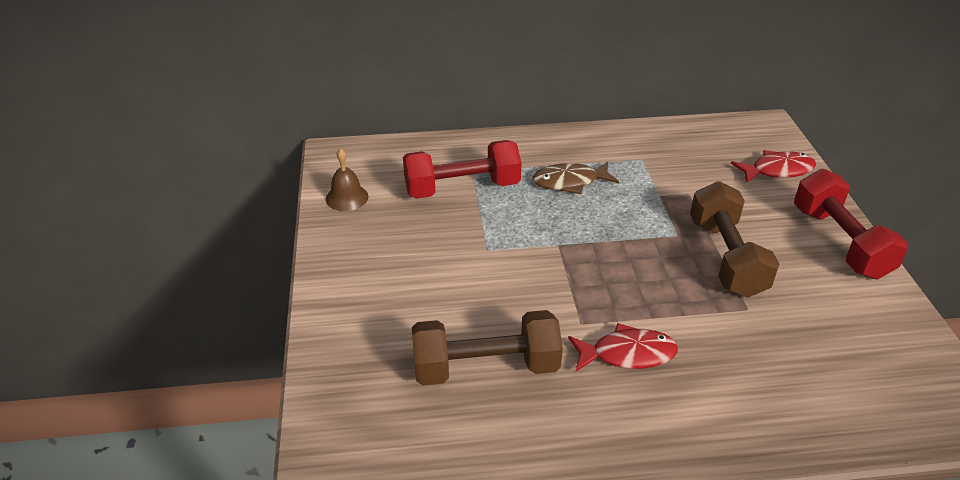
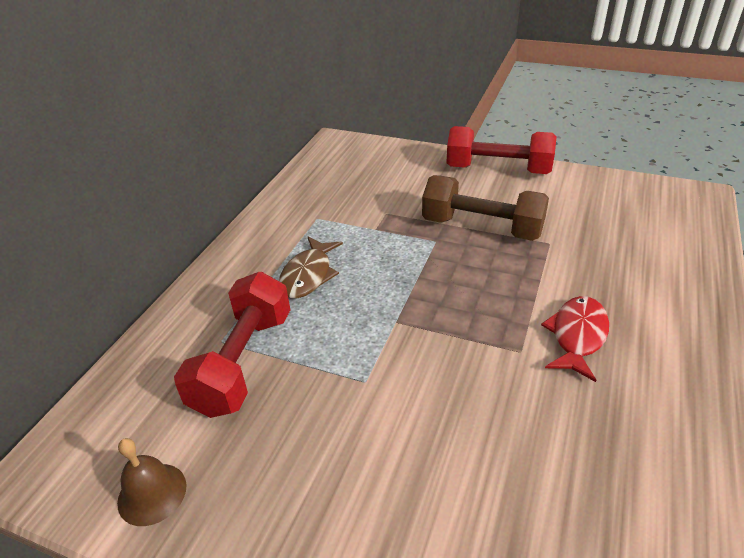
camera: 60 degrees left, 0 degrees up
brown dumbbell [412,310,563,386] -> none
red fish [731,150,816,183] -> none

